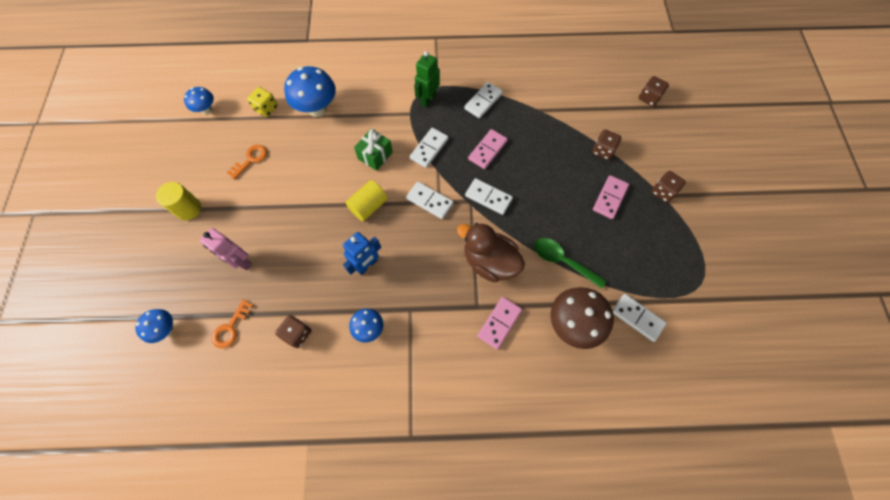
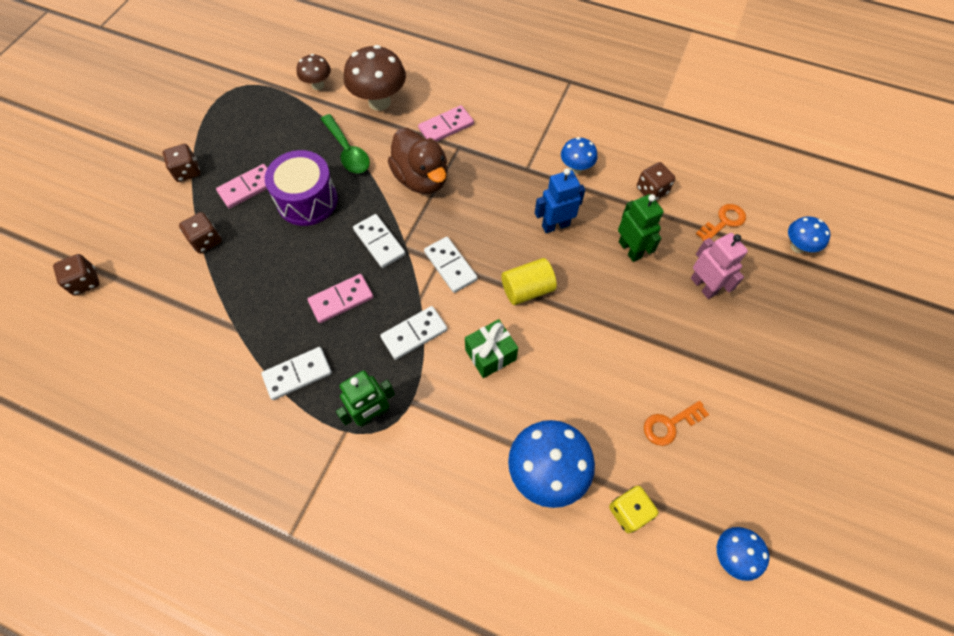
camera: 155 degrees left, 5 degrees down
yellow cylinder [156,182,201,220] -> none
white domino [613,294,667,342] -> brown mushroom [297,54,331,90]
none -> purple drum [265,150,338,226]
none -> green robot [618,194,664,262]

